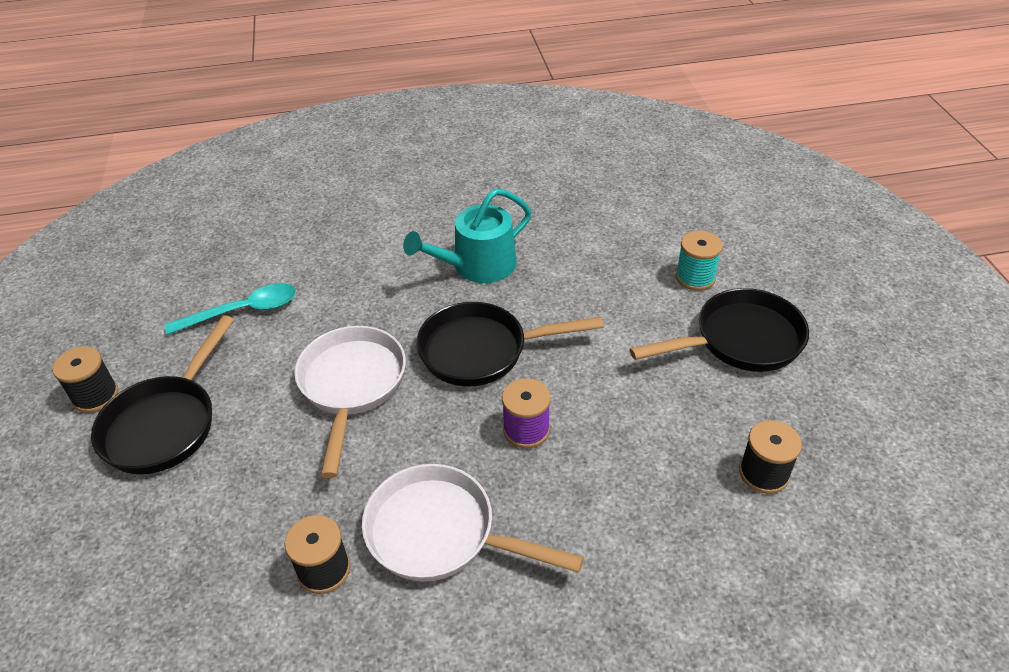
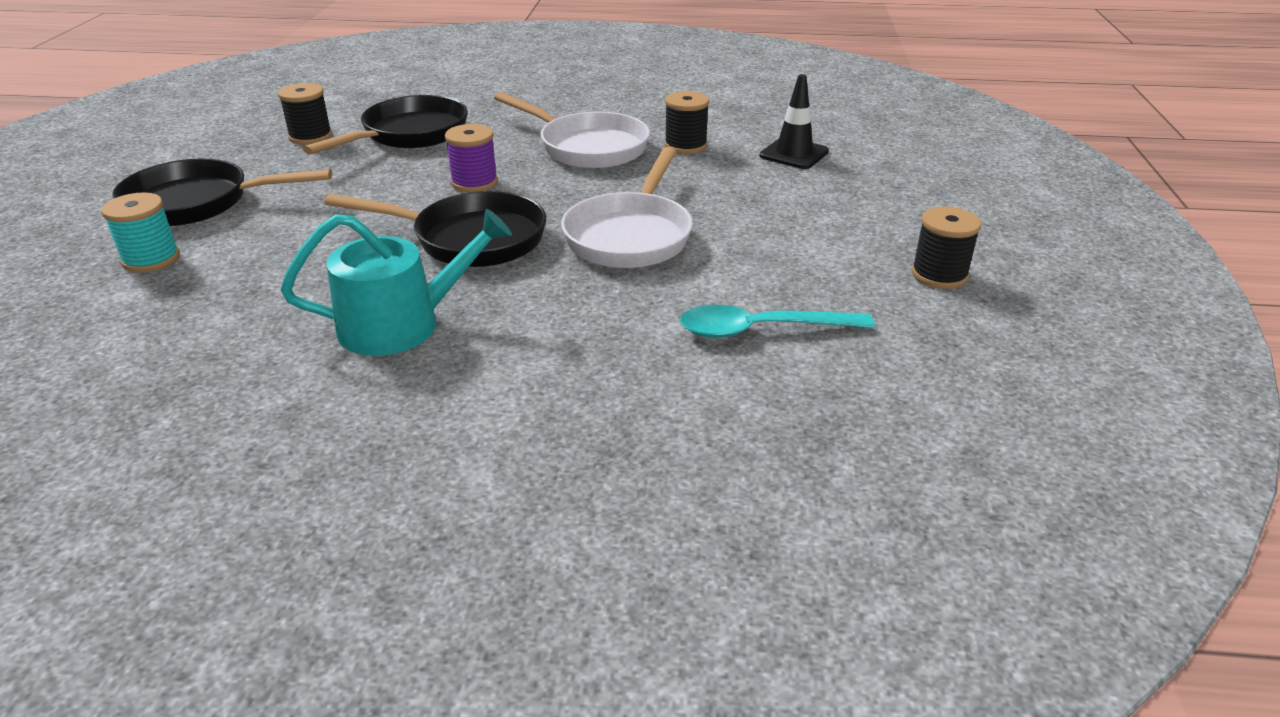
camera: 165 degrees left, 10 degrees down
black pan [91,315,234,474] -> black pan moved to [303,95,468,155]
none -> black traffic cone [760,74,829,169]

